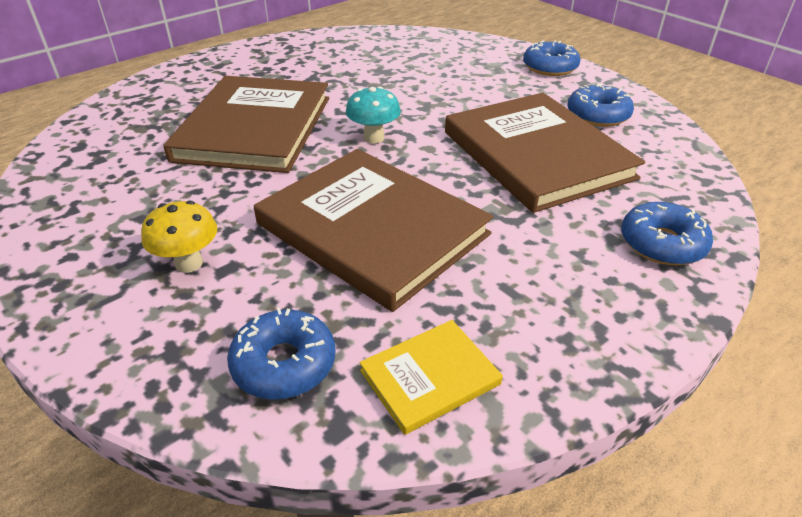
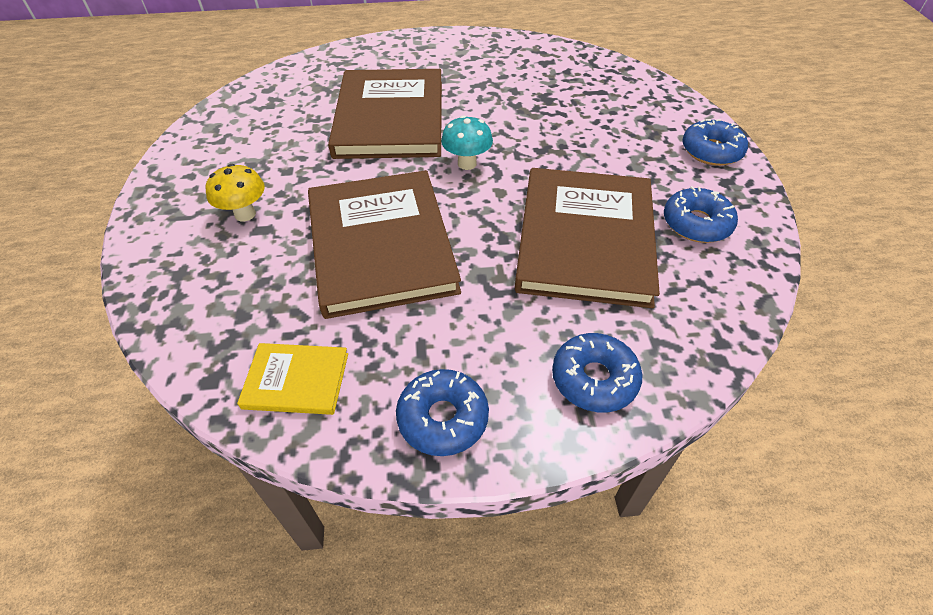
camera: 35 degrees right, 10 degrees up
brown book [163,76,329,173] -> brown book turned 45 degrees counterclockwise [328,69,442,159]
blue donut [227,308,335,400] -> blue donut moved to [396,369,489,456]

